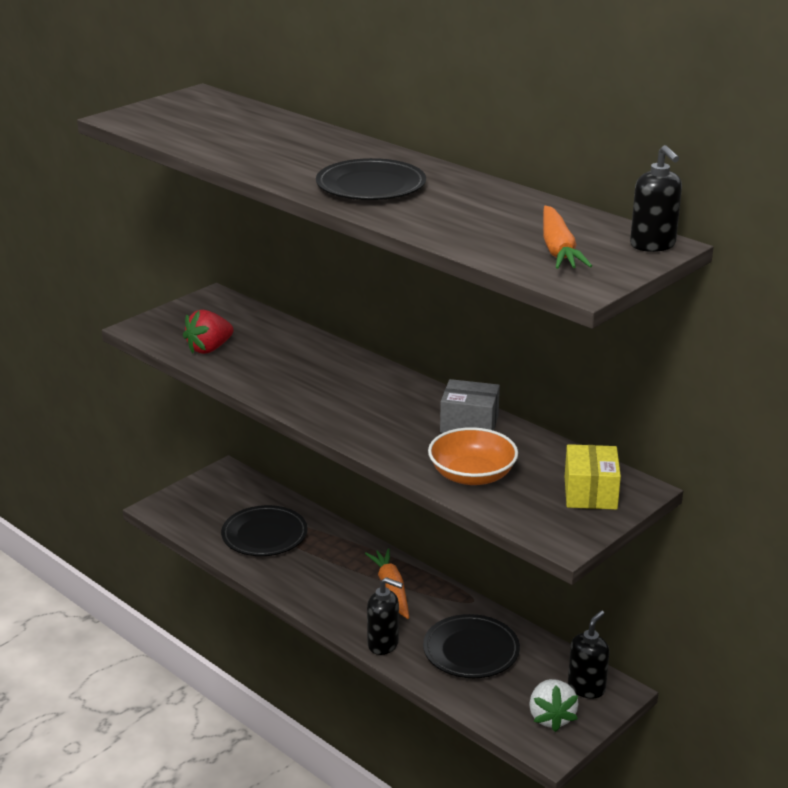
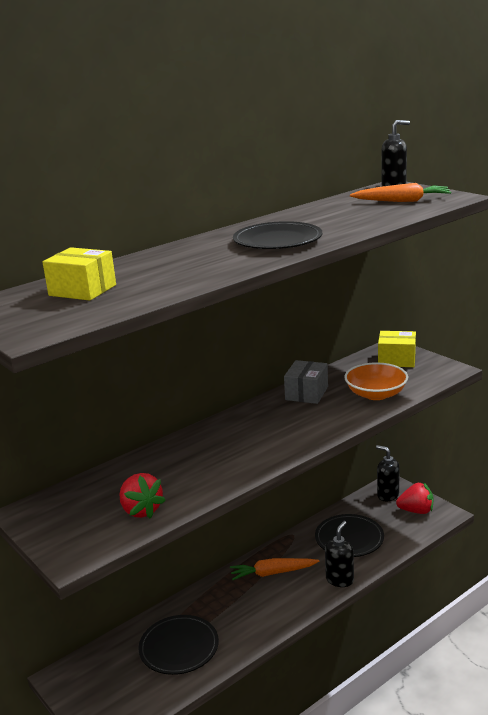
camera: 80 degrees left, 5 degrees down
white strawberry [529,679,579,732] -> red strawberry [396,482,433,514]
none -> yellow box [42,247,116,301]

